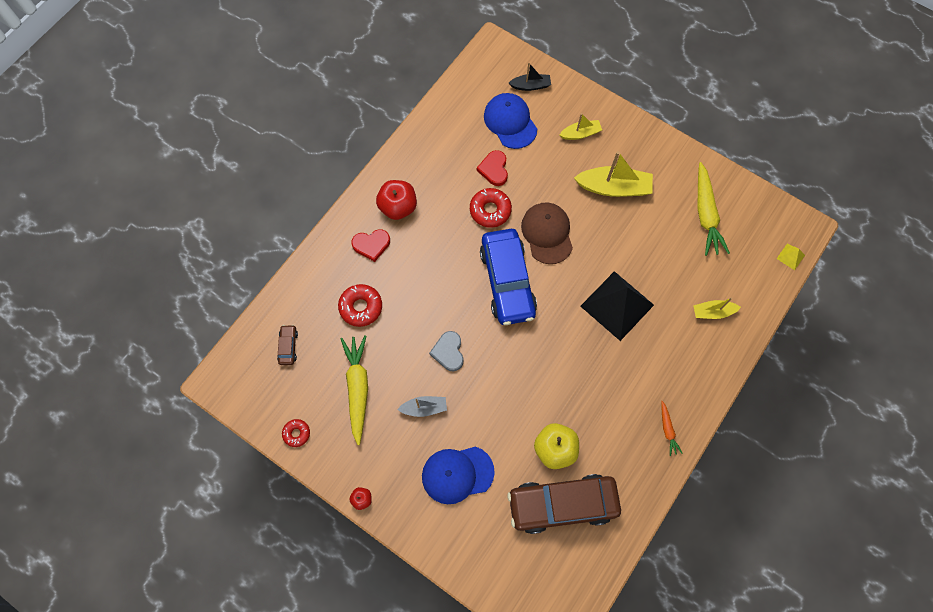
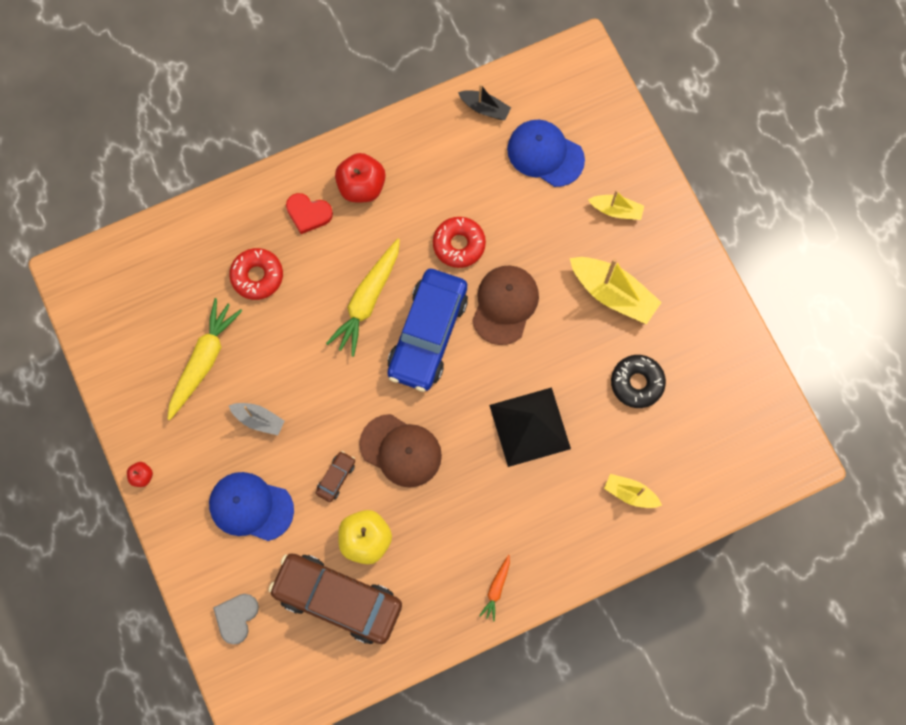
camera: 30 degrees right, 5 degrees up
brown car [277,325,298,365] -> brown car moved to [316,451,355,502]
red donut [282,419,310,447] -> none
grey heart [429,331,464,371] -> grey heart moved to [213,594,259,644]
red heart [477,150,508,186] -> none
blue cap [484,93,537,149] -> blue cap turned 60 degrees counterclockwise [507,120,585,187]
black boat [509,63,551,91] -> black boat moved to [458,84,511,120]
yellow carrot [698,162,730,256] -> yellow carrot moved to [326,239,400,357]
yellow pyramid [777,244,805,270] -> none
none -> brown cap [359,414,442,488]
none -> black donut [611,355,666,408]

